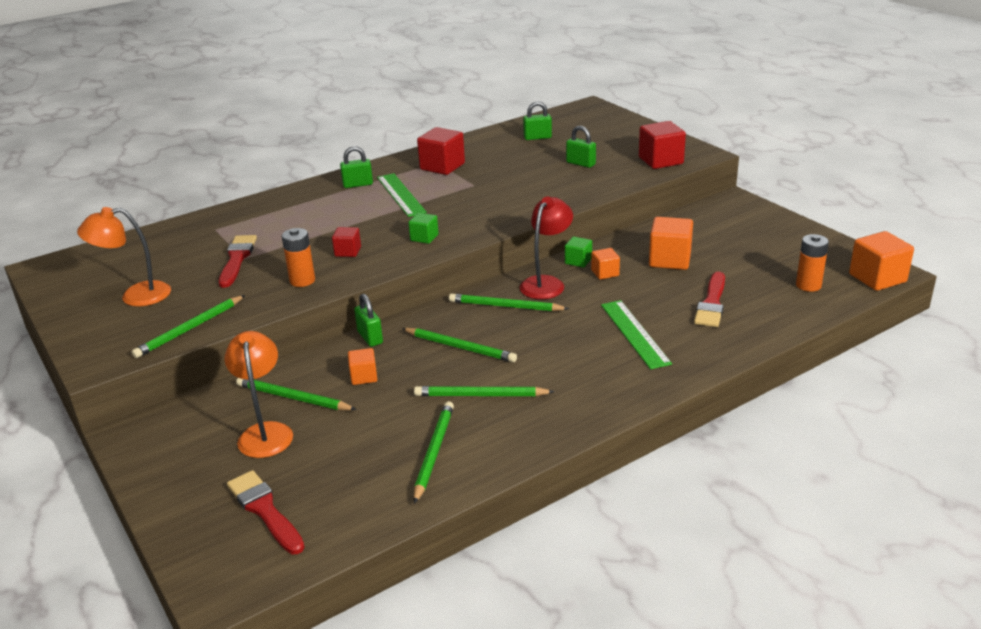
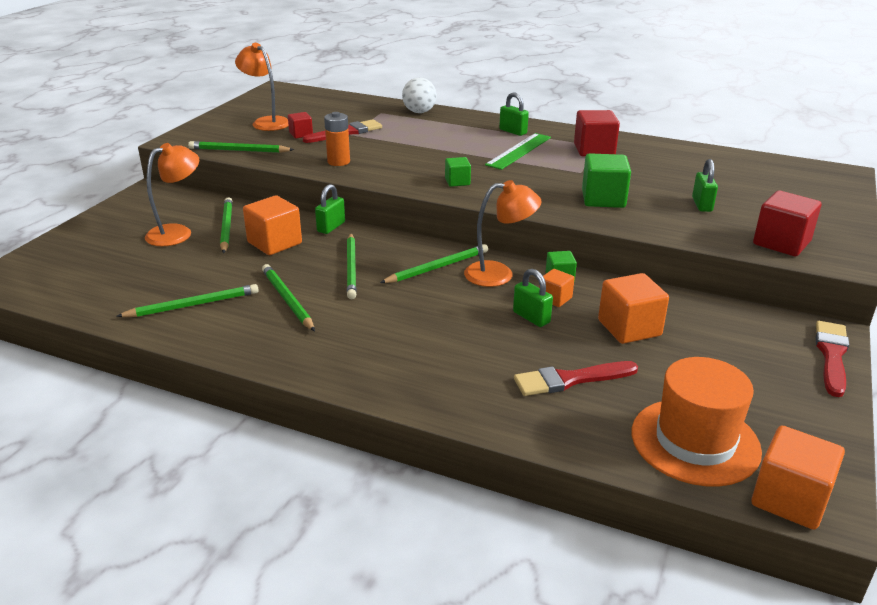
camera: 55 degrees right, 0 degrees up
red brush [227,470,305,554] -> red brush moved to [816,321,849,397]
red cube [332,227,361,257] -> red cube moved to [288,112,313,138]
orange cube [348,348,377,385] -> orange cube [243,195,302,255], size x1.78
green pencil [449,293,569,311] -> green pencil turned 75 degrees clockwise [380,244,488,283]
red lamp [520,196,573,299] -> orange lamp [464,180,542,287]
green padlock [523,101,552,140] -> green padlock moved to [513,269,553,327]
green ruler [601,300,672,369] -> none
orange battery [796,234,829,292] -> orange hat [632,357,762,486]
none -> white ball [402,77,437,113]
none -> green cube [582,153,631,208]

